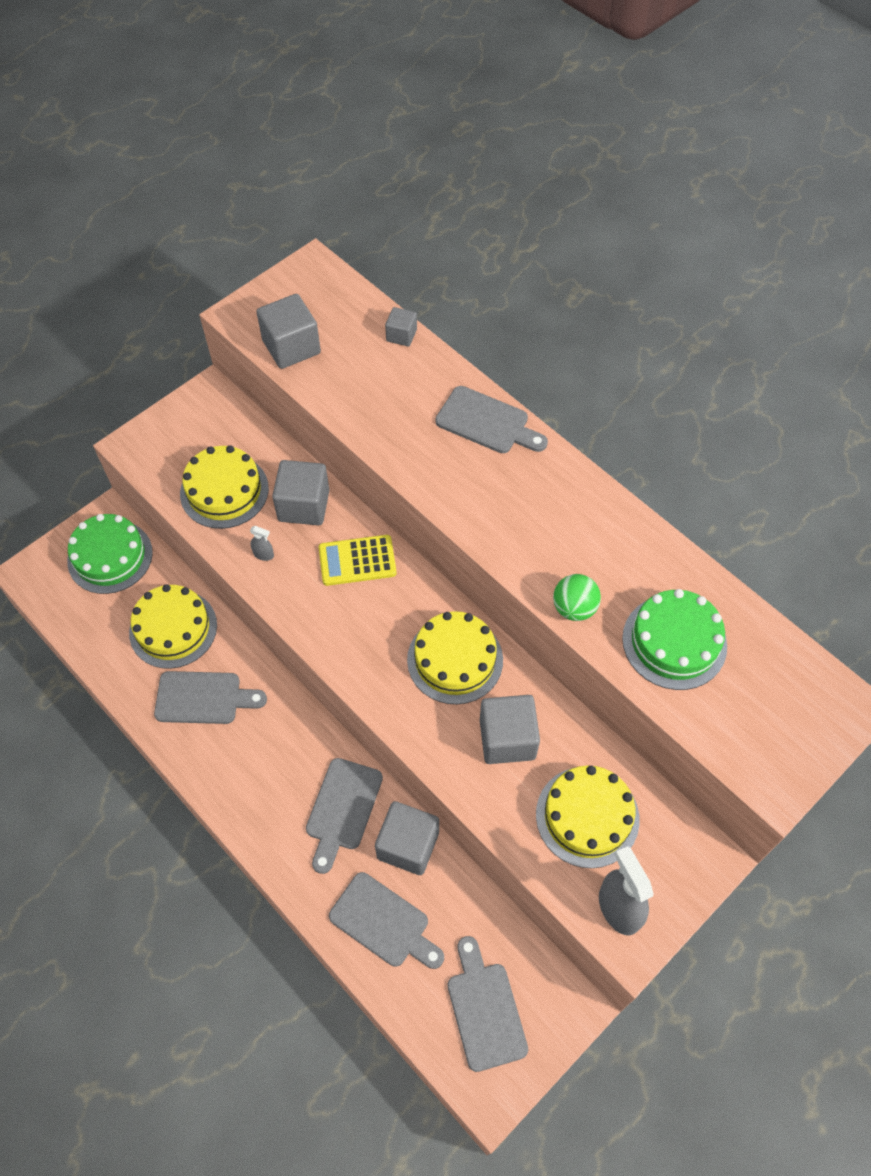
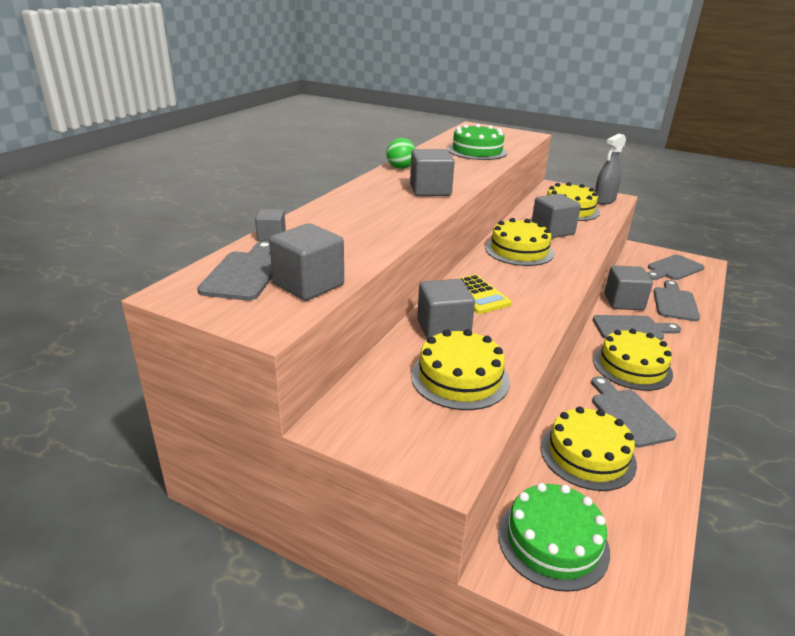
camera: 110 degrees left, 30 degrees down
grey spray bottle [250,526,274,561] -> none
grey cutting board [435,386,548,453] -> grey cutting board moved to [197,241,272,301]
green ball [553,574,601,621] -> green ball moved to [386,138,416,169]
none -> grey cube [410,149,455,196]
none -> yellow cake [593,329,673,391]

